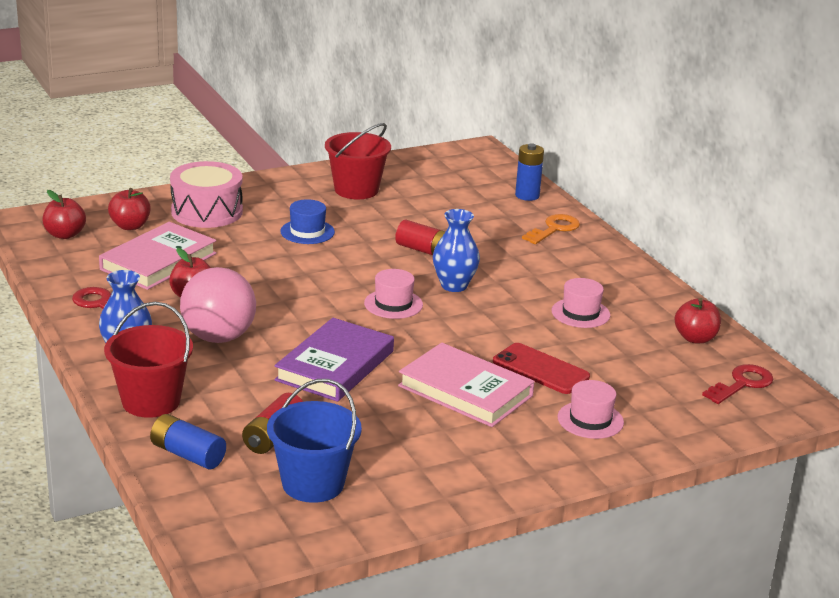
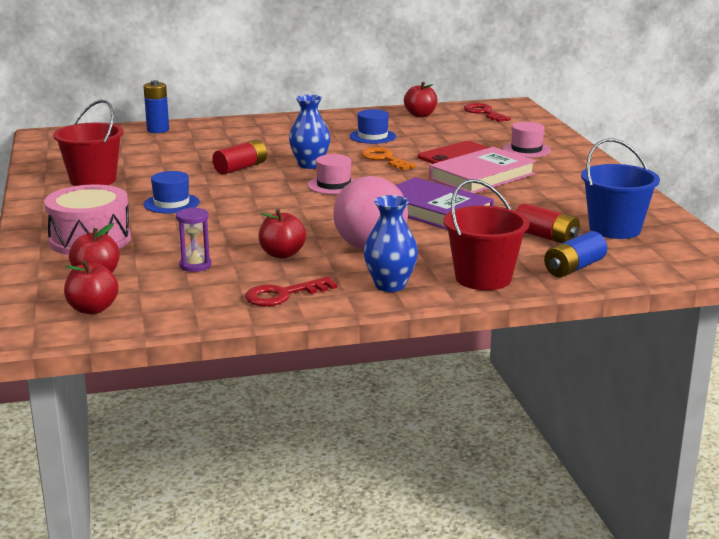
camera: 75 degrees left, 5 degrees down
pink book [99,222,217,290] -> purple hourglass [176,207,211,272]
orange key [522,214,580,244] -> orange key moved to [361,147,416,170]
pink hat [552,278,610,328] -> blue hat [350,109,396,144]

